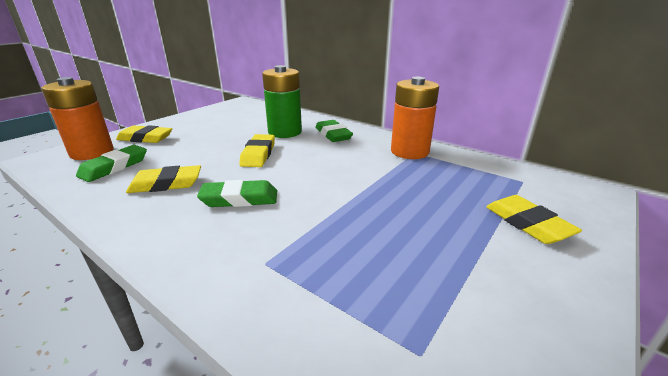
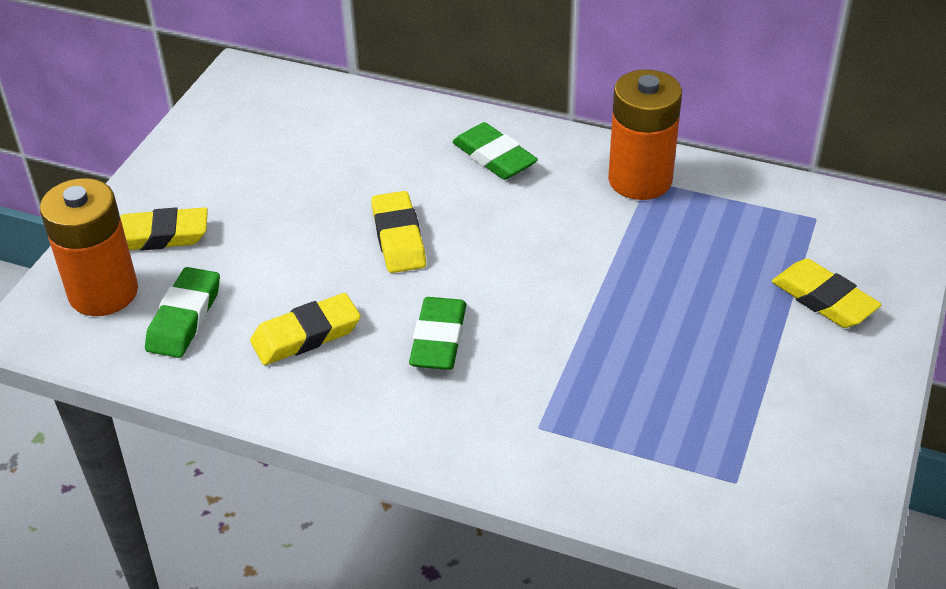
camera: 15 degrees left, 15 degrees up
green eraser [197,180,277,207] -> green eraser turned 60 degrees counterclockwise [409,297,467,370]
green battery [262,65,302,138] -> none

